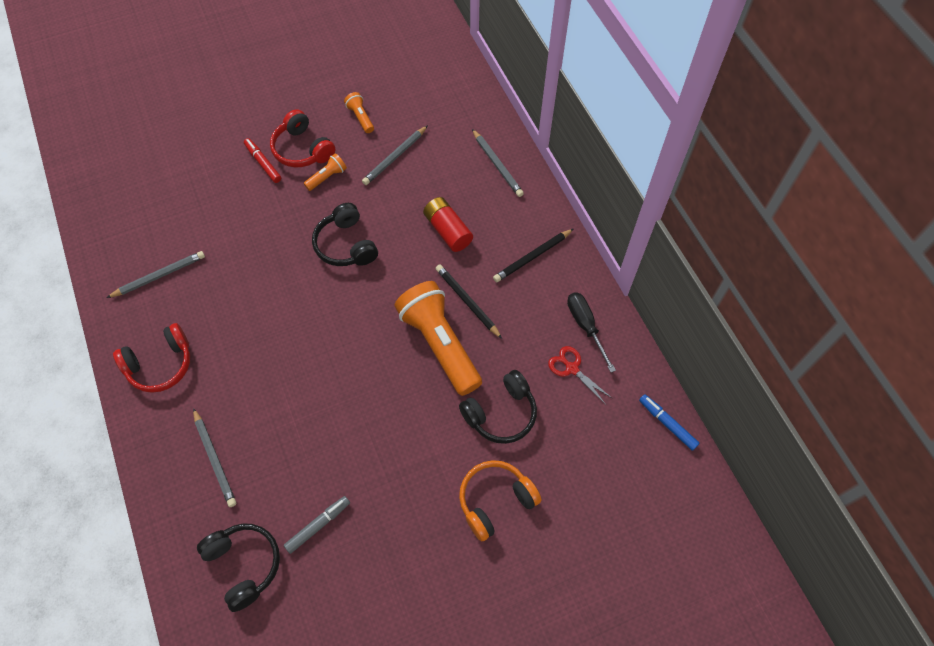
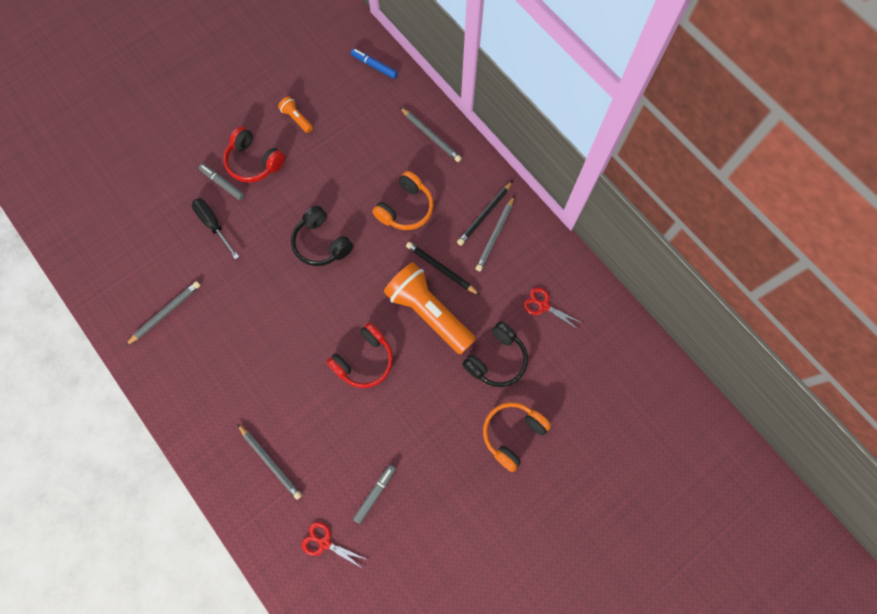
camera: 15 degrees left, 10 degrees up
red headphones [113,323,190,393] -> red headphones moved to [326,322,393,388]
black headphones [197,524,280,612] -> red scissors [301,522,368,568]
red marker [244,138,281,183] -> grey marker [199,164,245,200]
orange flashlight [304,153,347,191] -> none
grey pencil [362,125,428,185] -> grey pencil moved to [476,196,514,271]
red battery [423,197,473,252] -> orange headphones [372,171,434,230]
black screwdriver [567,292,616,372] -> black screwdriver moved to [192,198,239,259]
blue marker [639,394,699,451] -> blue marker moved to [351,49,398,79]

